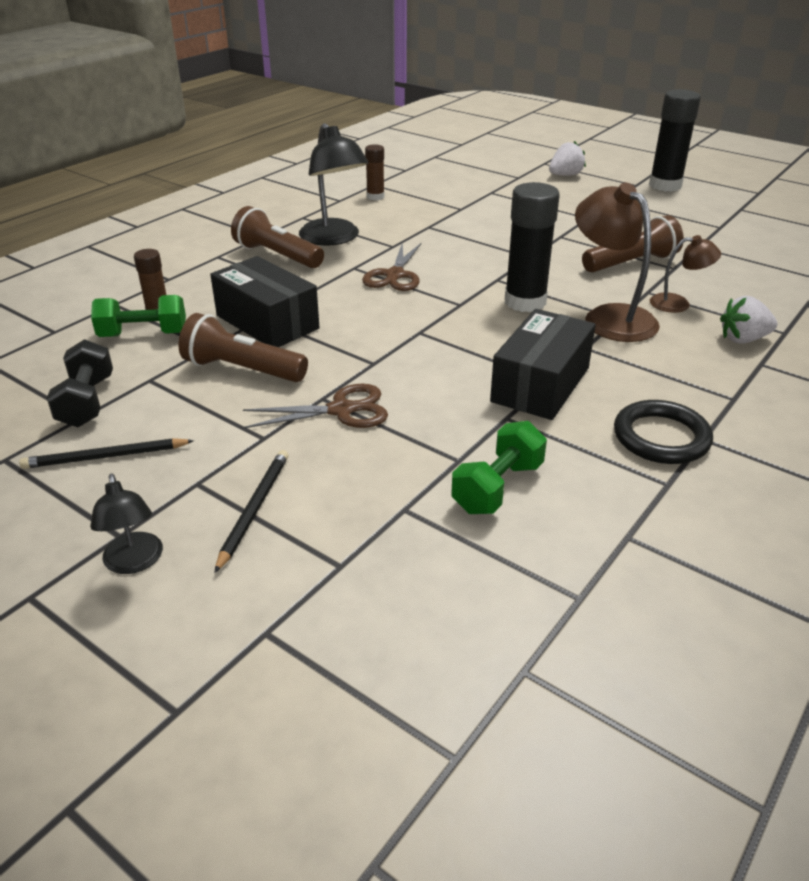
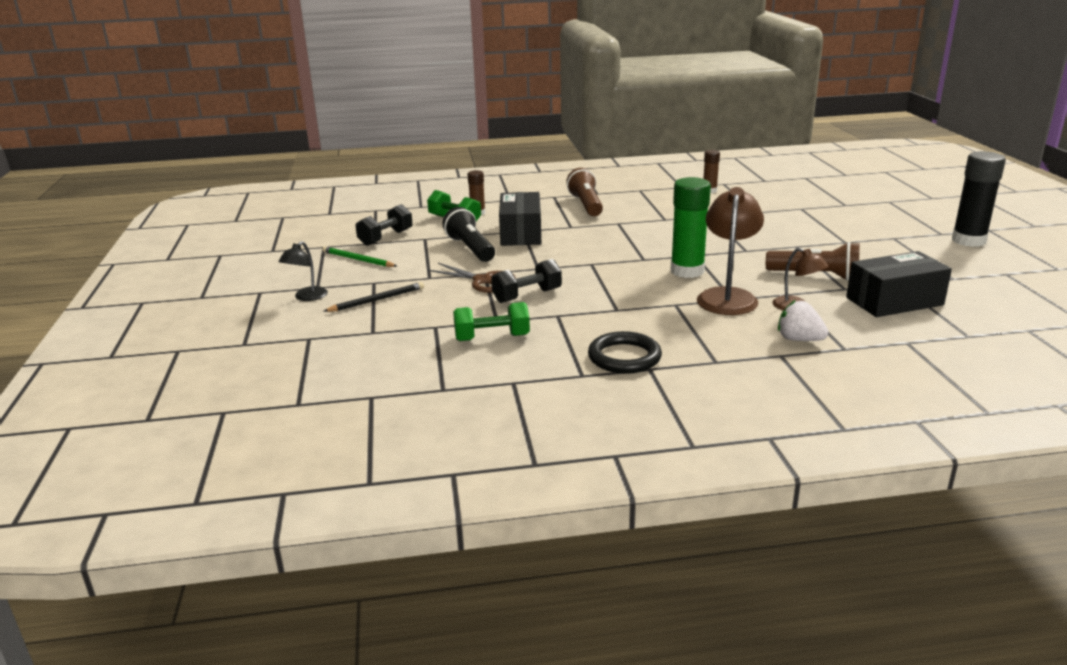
camera: 45 degrees right, 10 degrees down
black pencil [19,438,194,469] -> green pencil [322,246,397,267]
brown flashlight [179,313,308,382] -> black flashlight [442,207,495,262]
black lamp [299,123,369,246] -> none
brown scissors [362,242,422,291] -> none
black box [490,309,596,420] -> black box moved to [846,251,952,317]
black glue stick [505,182,560,312] -> green glue stick [670,177,711,278]
white strawberry [549,141,586,176] -> none
none -> black dumbbell [491,259,562,303]

